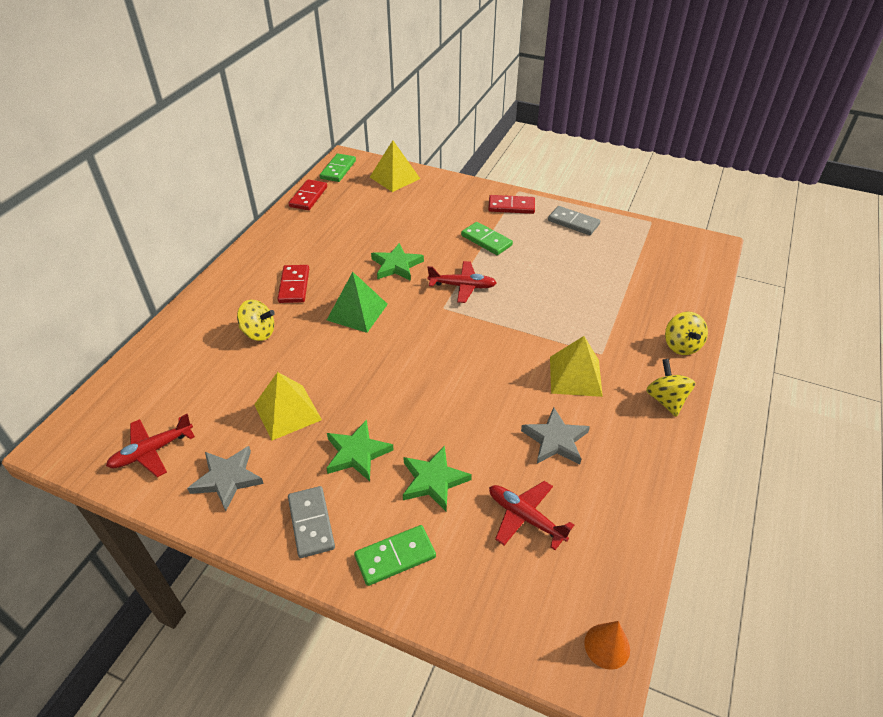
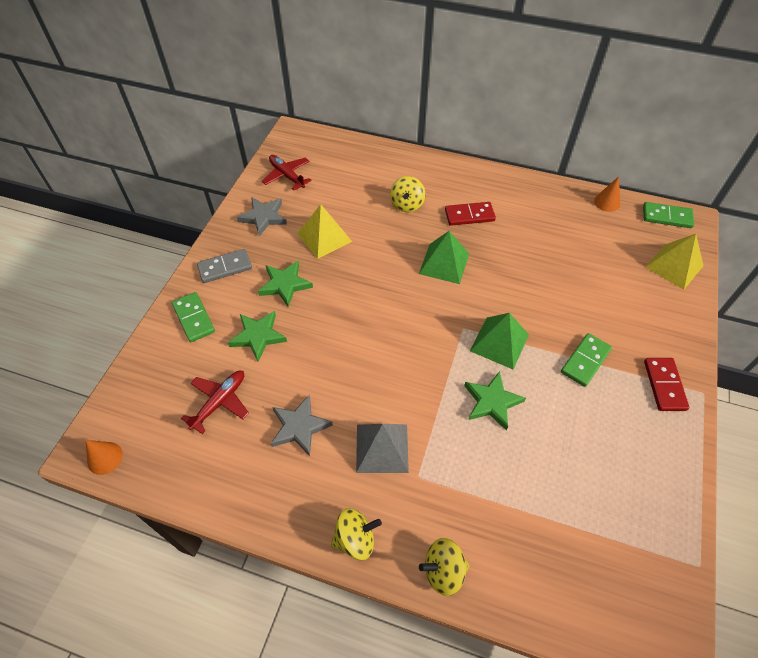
camera: 85 degrees right, 10 degrees up
red domino [288,179,327,210] -> orange cone [594,176,620,212]
green star [371,243,424,281] -> green star moved to [464,371,526,431]
red plane [428,261,497,303] -> green pyramid [470,313,529,369]
grey domino [548,206,600,235] -> none
yellow pyramid [550,336,603,397] -> grey pyramid [356,424,409,473]

